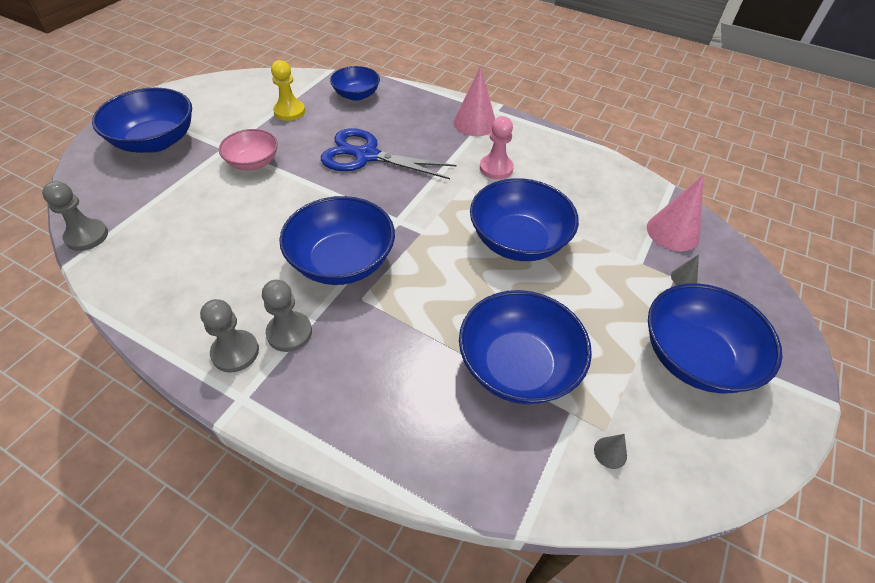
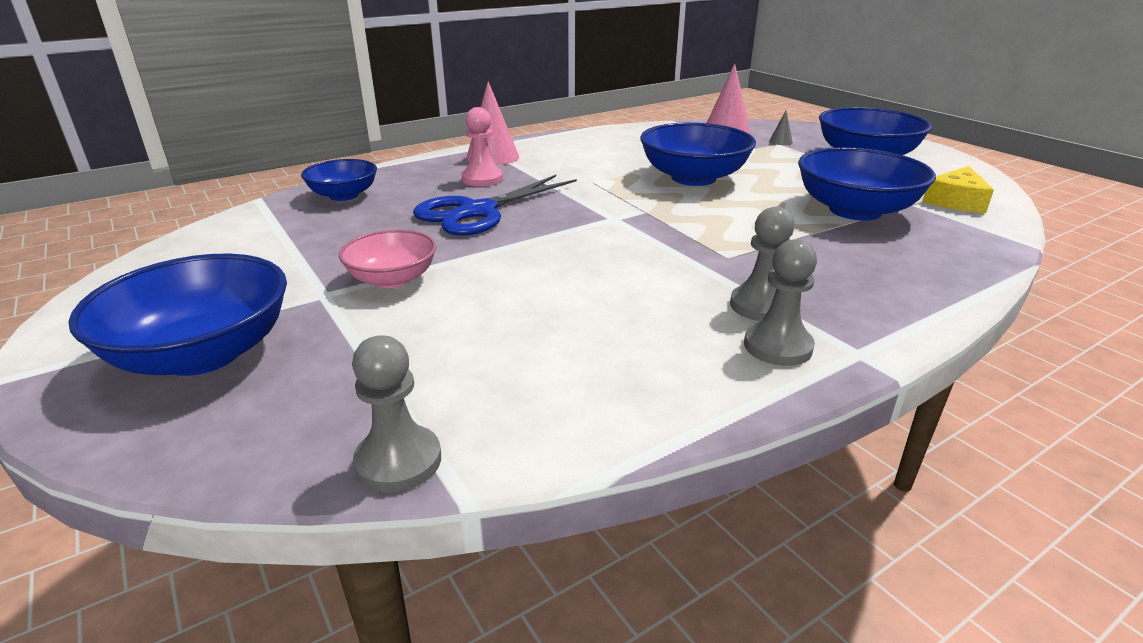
camera: 60 degrees left, 20 degrees down
yellow pawn [271,60,305,121] -> none
blue bowl [279,196,395,285] -> none
pink pawn [480,116,514,179] -> pink pawn moved to [461,107,503,186]
grey cone [594,434,627,469] -> yellow cheese [922,166,994,213]

